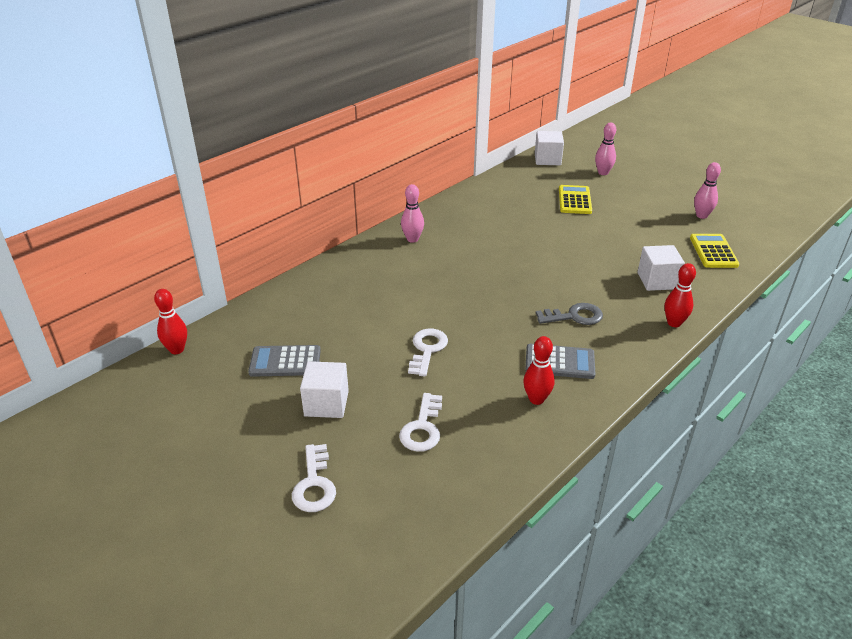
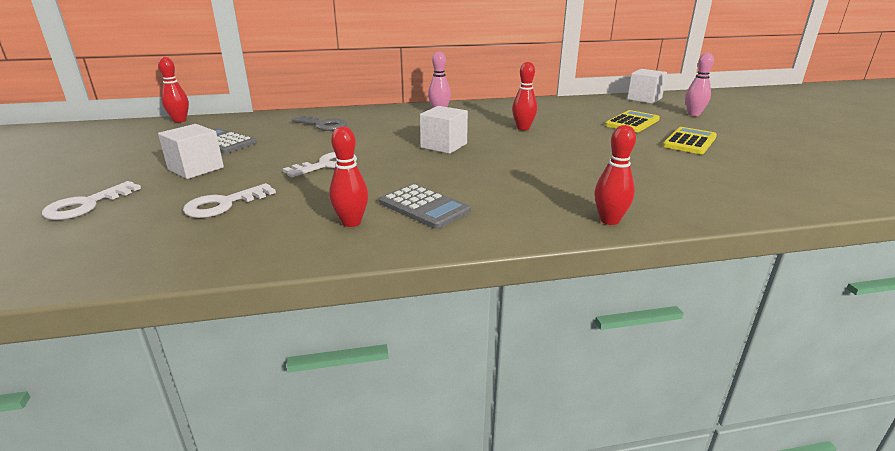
camera: 35 degrees right, 10 degrees down
grey key [536,303,603,325] -> grey key moved to [292,115,347,131]
white cube [638,245,685,291] -> white cube moved to [420,106,468,154]
yellow calculator [690,234,739,268] -> yellow calculator moved to [663,127,717,154]
pink bowling pin [694,162,721,219] -> none
none -> red bowling pin [512,62,537,130]

